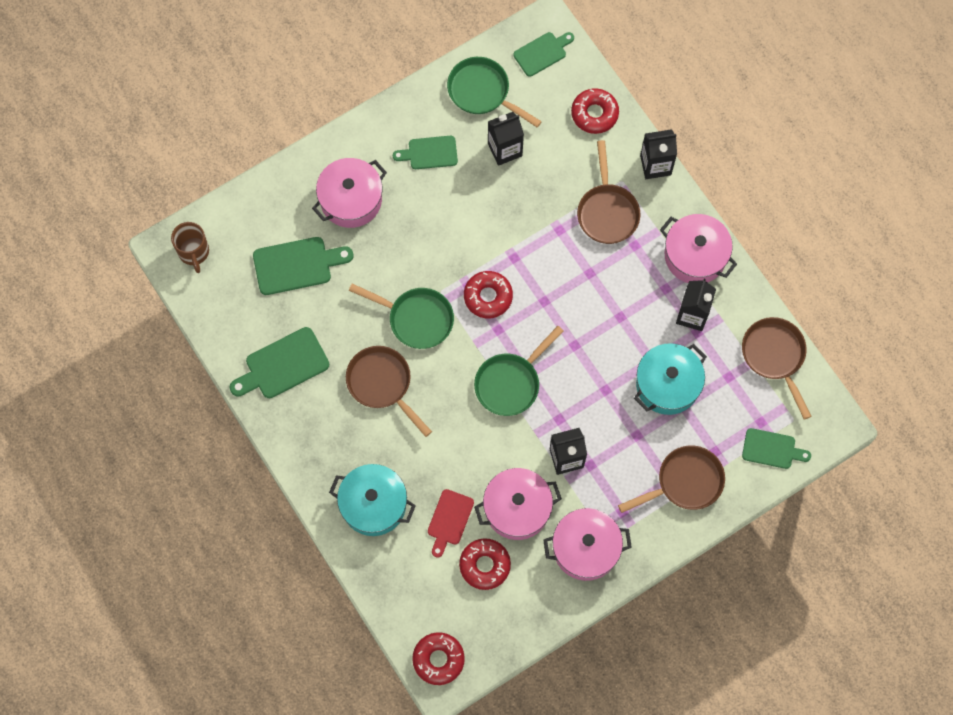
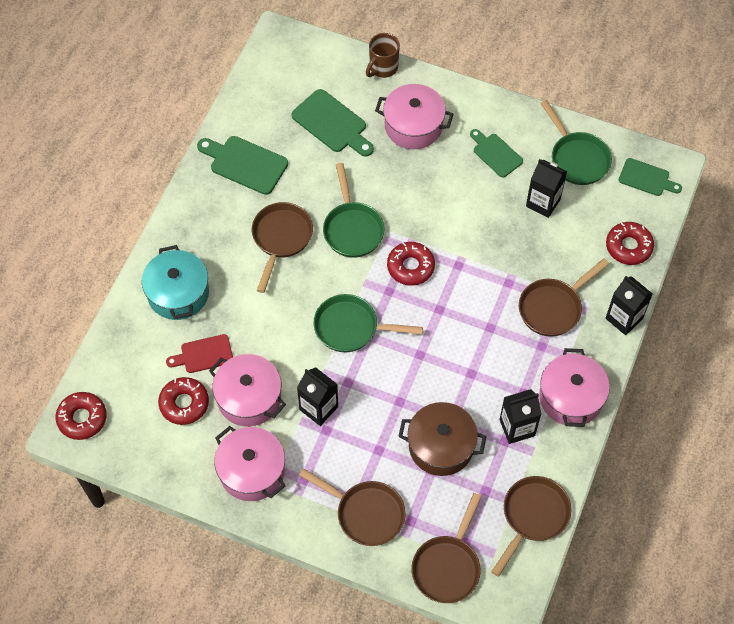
camera: 55 degrees right, 10 degrees down
brown mug [171,222,209,273] -> brown mug moved to [366,33,400,78]
green pan [447,57,542,128] -> green pan turned 150 degrees clockwise [540,100,612,185]
turquoise pot [634,343,707,415] -> brown pot [398,402,487,476]
green cutting board [742,428,811,469] -> brown pan [411,493,482,603]

